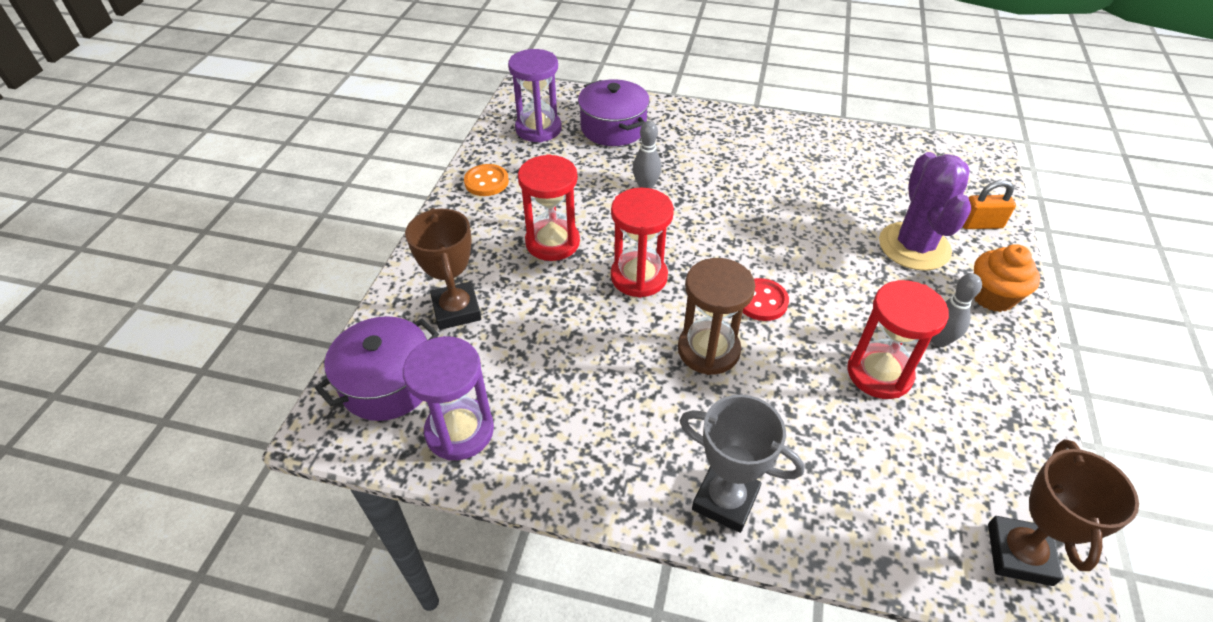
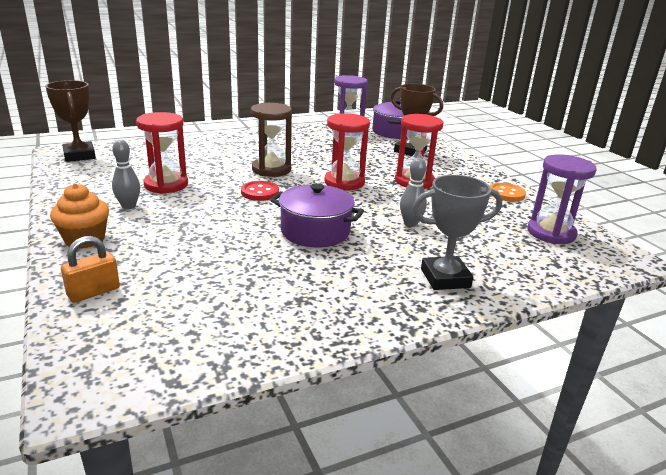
camera: 140 degrees right, 20 degrees down
purple pot [578,80,650,146] -> purple pot moved to [270,183,364,247]
grey trophy [680,395,805,533] -> grey trophy moved to [412,175,502,290]
purple cactus [879,152,971,271] -> none

